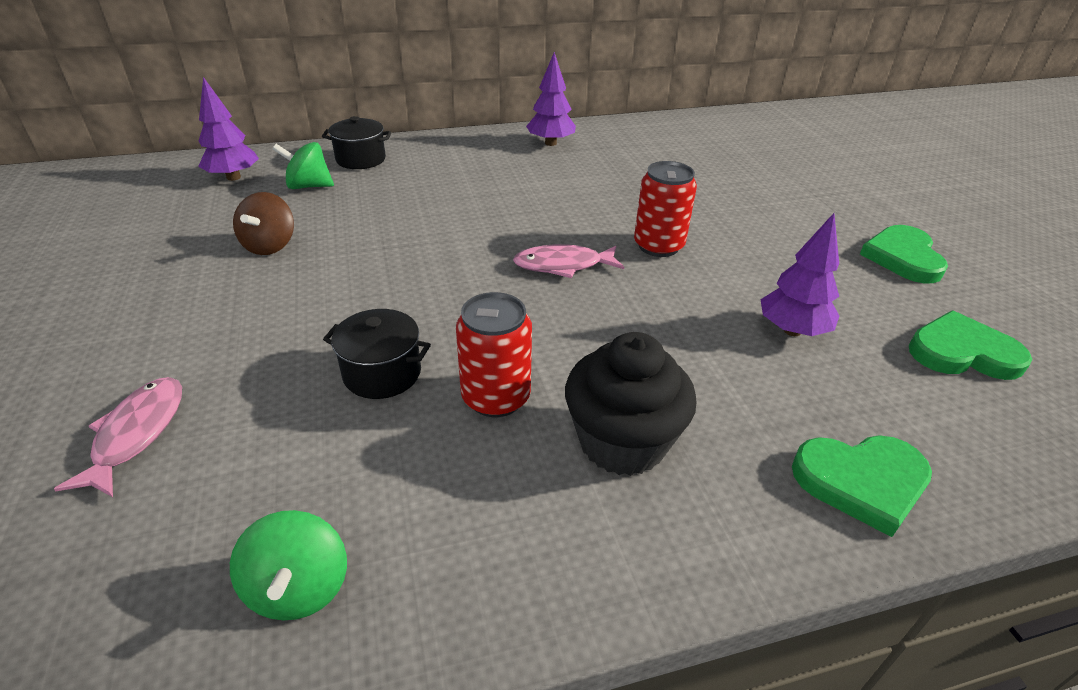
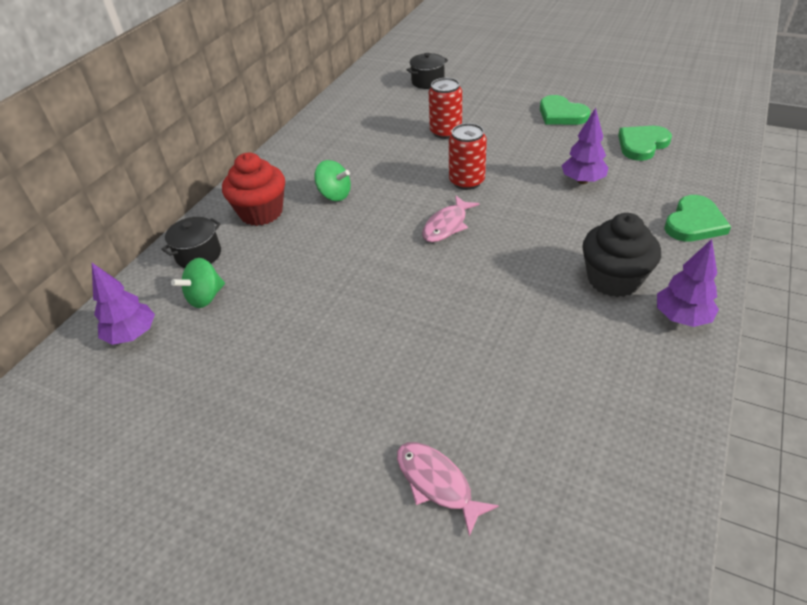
camera: 45 degrees left, 5 degrees up
green spinning top [230,510,347,620] -> green spinning top moved to [314,160,351,201]
brown spinning top [233,192,294,255] -> none
black pot [323,309,431,399] -> black pot moved to [407,53,448,89]
red can [456,292,532,417] -> red can moved to [429,78,462,139]
purple tree [526,52,576,146] -> purple tree moved to [657,239,719,327]
none -> red cupcake [222,153,285,226]

